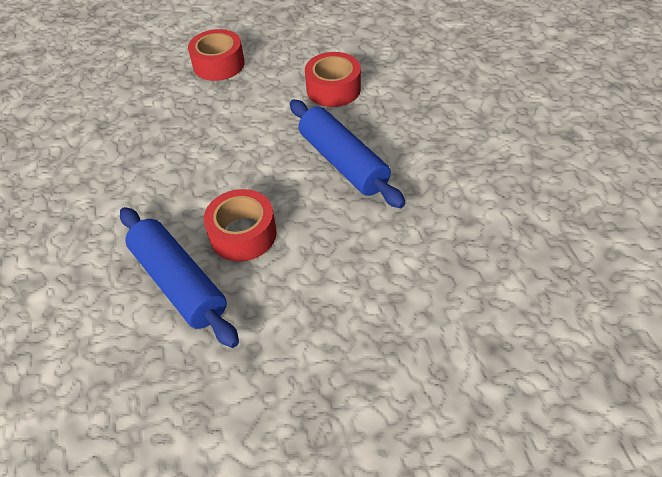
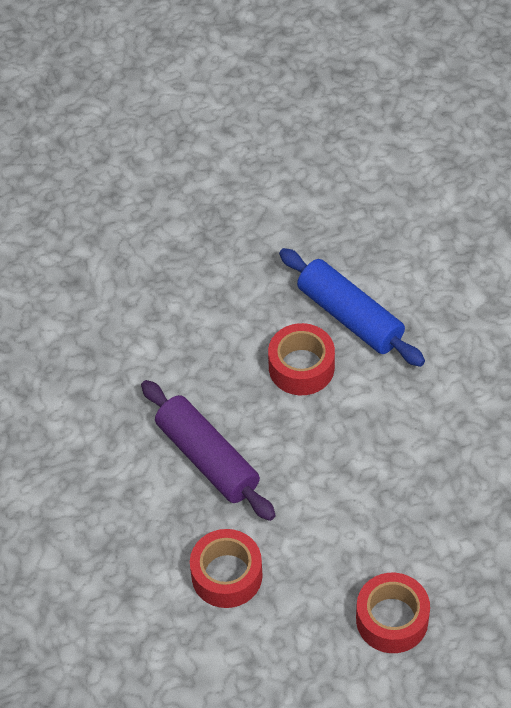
camera: 175 degrees right, 5 degrees up
blue rolling pin [290,99,405,208] -> purple rolling pin [141,380,276,521]

